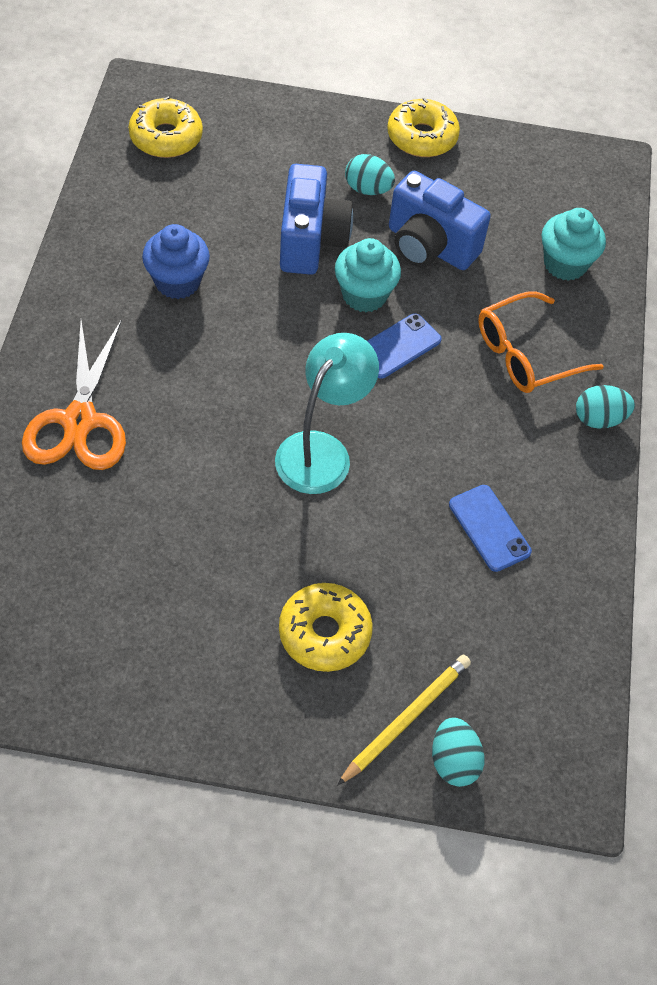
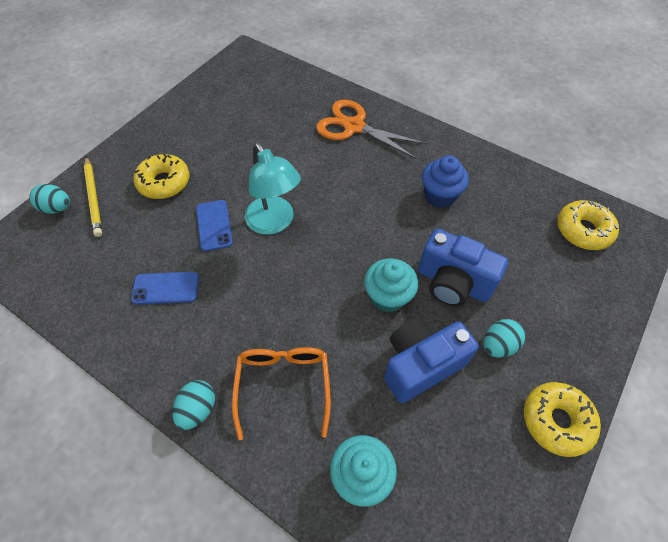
camera: 120 degrees right, 0 degrees up
blue phone [367,313,442,379] -> blue phone moved to [196,200,233,251]

